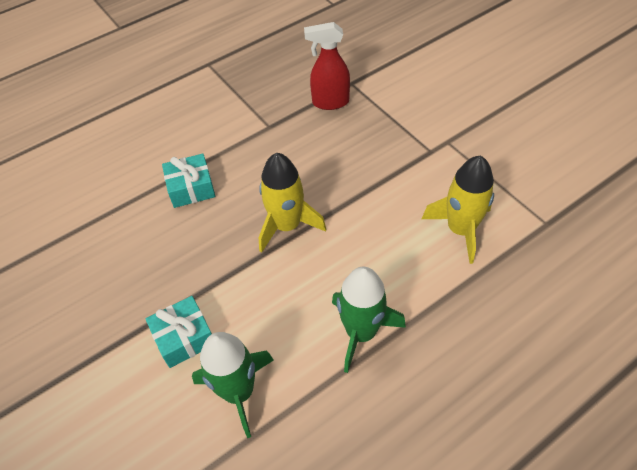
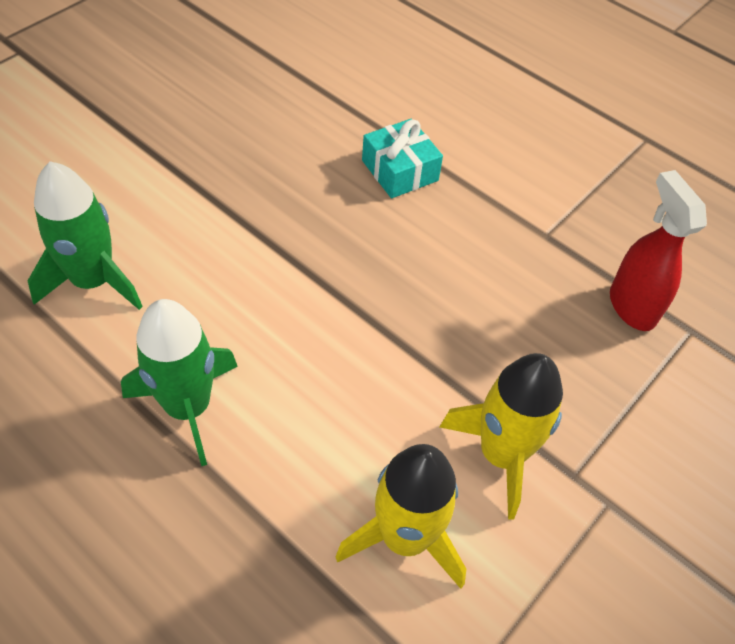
camera: 70 degrees right, 0 degrees up
turquoise gift [146,296,212,368] -> none
yellow rocket [259,153,326,253] -> yellow rocket moved to [440,353,563,520]

